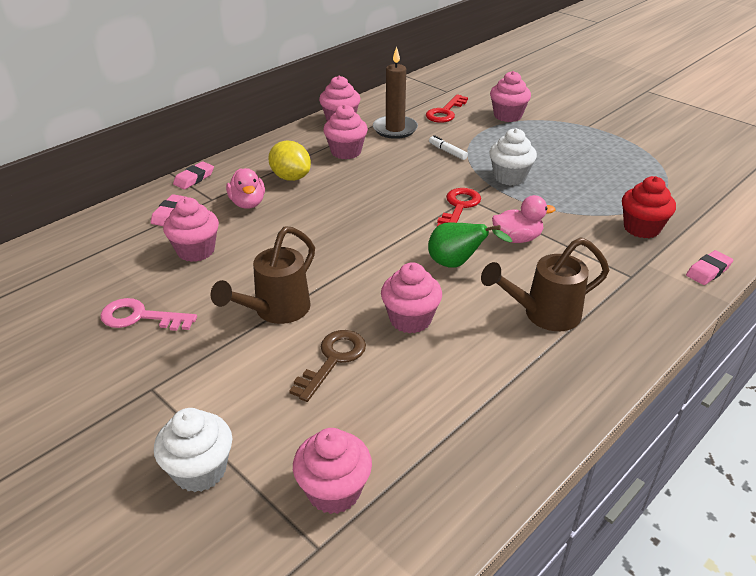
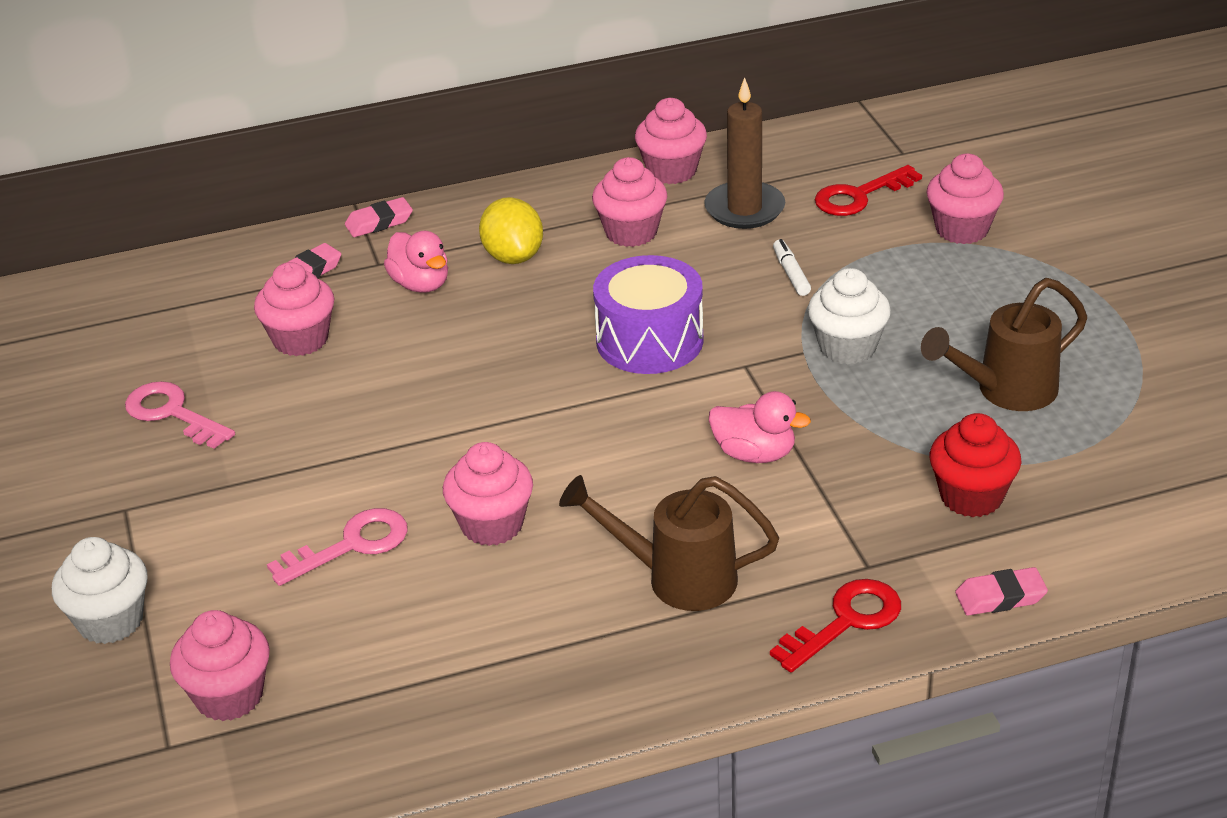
camera: 30 degrees right, 0 degrees up
brown watering can [211,226,315,324] -> brown watering can moved to [921,278,1087,411]
pink duck [226,168,265,209] -> pink duck turned 45 degrees counterclockwise [384,231,448,293]
brown key [289,330,366,402] -> pink key [267,508,408,586]
green pear [428,222,512,268] -> none
red key [437,188,481,226] -> red key moved to [770,579,901,673]
none -> purple drum [593,255,704,374]

